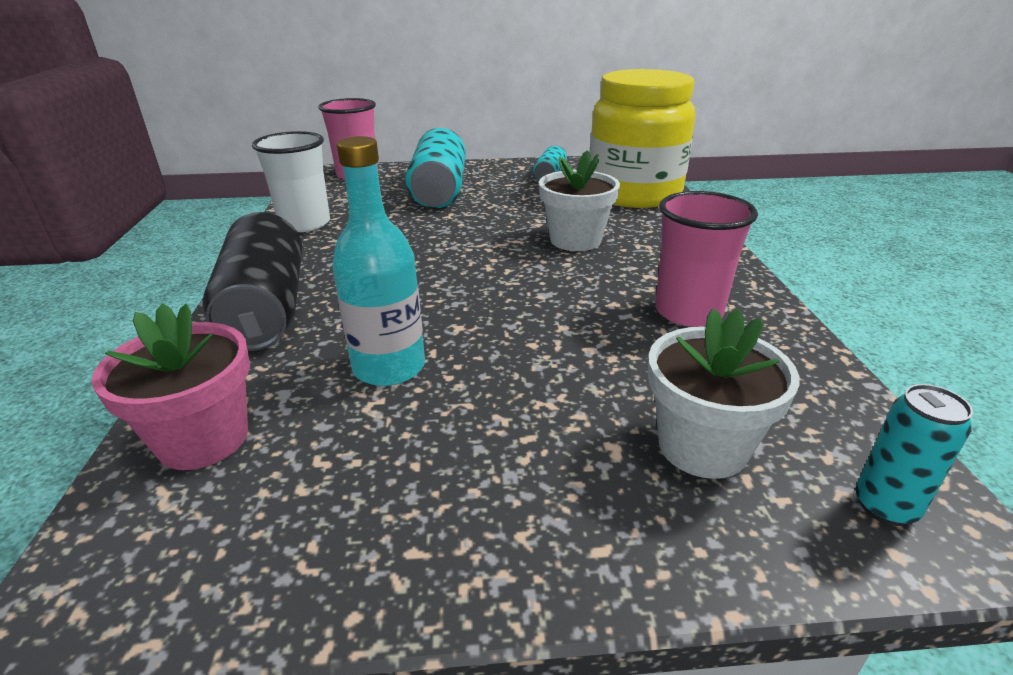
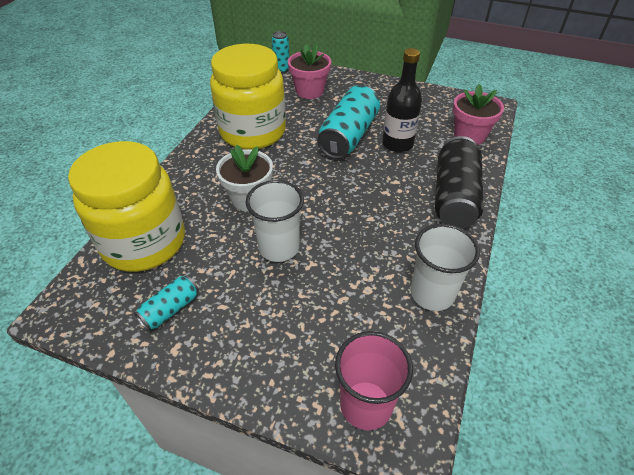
camera: 155 degrees left, 15 degrees up
turquoise bottle [332,136,425,386] -> black bottle [382,48,422,152]
turquoise can [406,128,466,208] -> turquoise can moved to [317,85,380,159]
white flower pot [648,308,800,479] -> pink flower pot [288,44,331,99]
pink cup [655,191,758,327] -> yellow jar [210,44,286,150]
none -> white cup [246,180,304,262]

